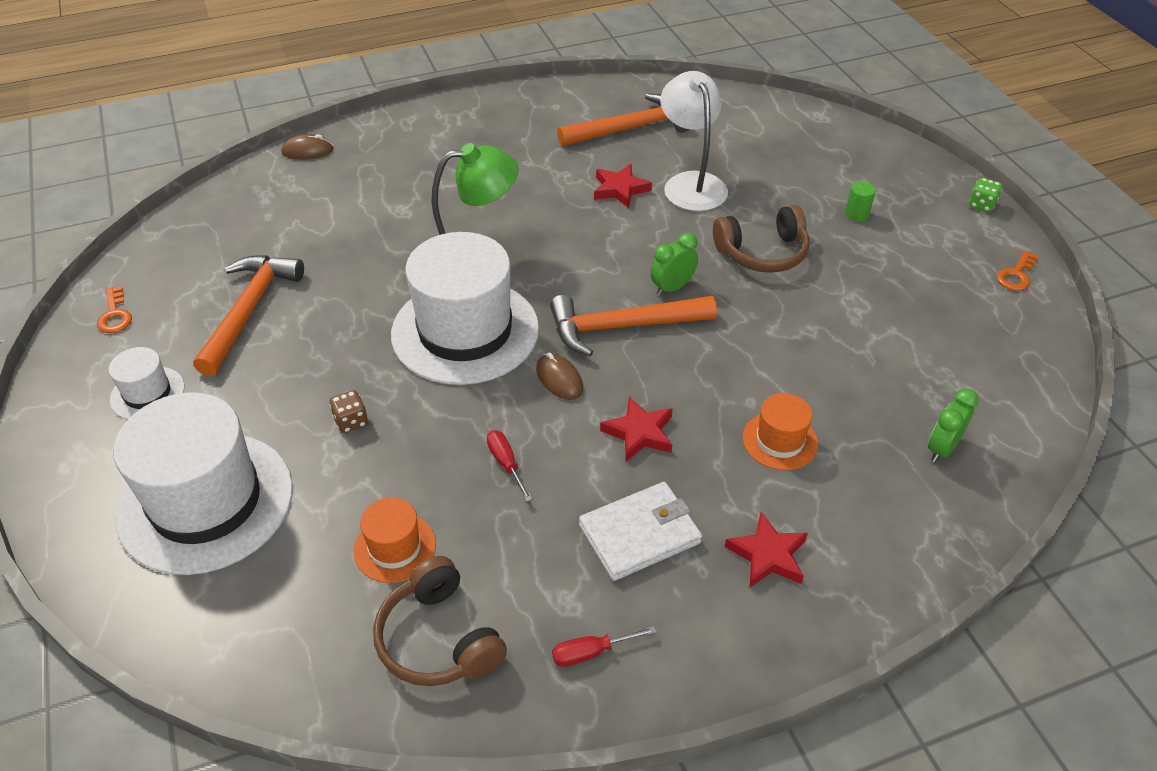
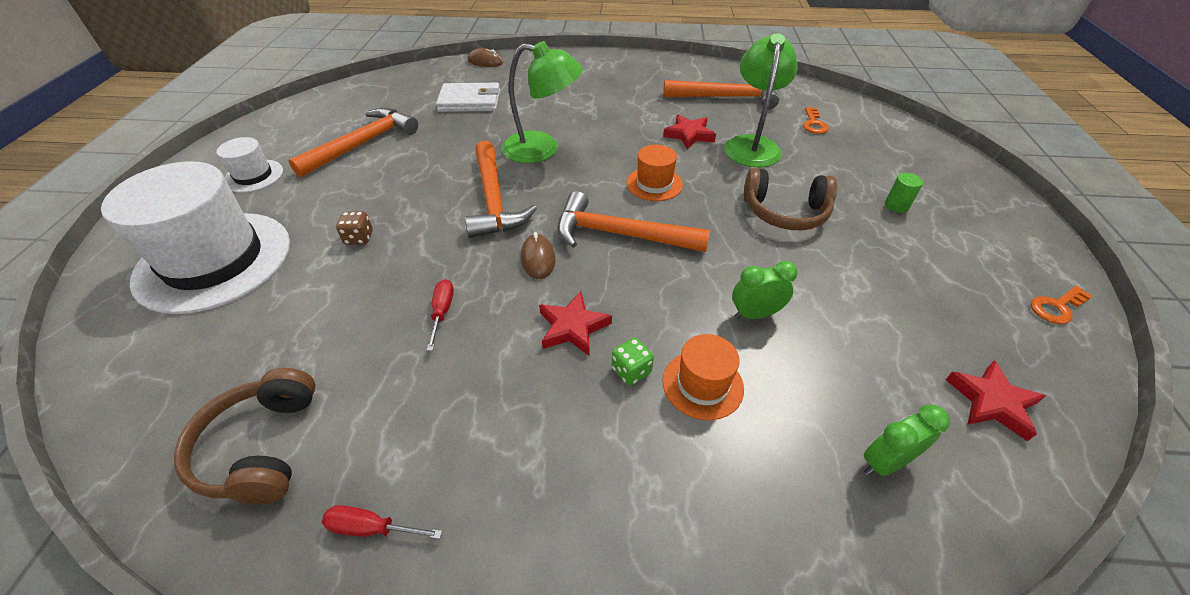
camera: 25 degrees right, 0 degrees up
orange key [97,286,132,333] -> orange key moved to [803,107,829,134]
orange hat [354,497,436,583] -> orange hat moved to [626,145,683,201]
white hat [391,232,539,385] -> orange hammer [465,141,537,238]
white wallet [579,482,702,581] -> white wallet moved to [436,83,500,112]
green clock [650,233,698,296] -> green clock moved to [732,261,798,319]
white lamp [661,71,728,211] -> green lamp [724,33,798,167]
red star [725,512,808,587] -> red star moved to [945,361,1046,441]
green dice [969,178,1002,212] -> green dice moved to [612,338,654,385]

